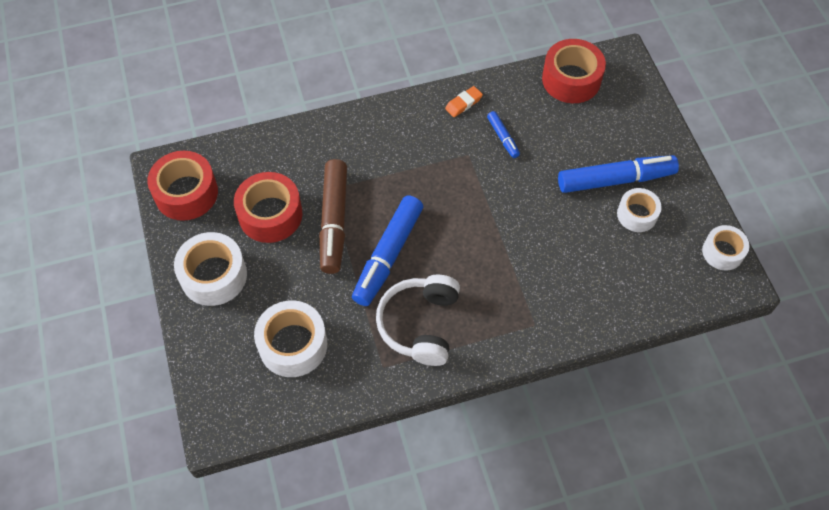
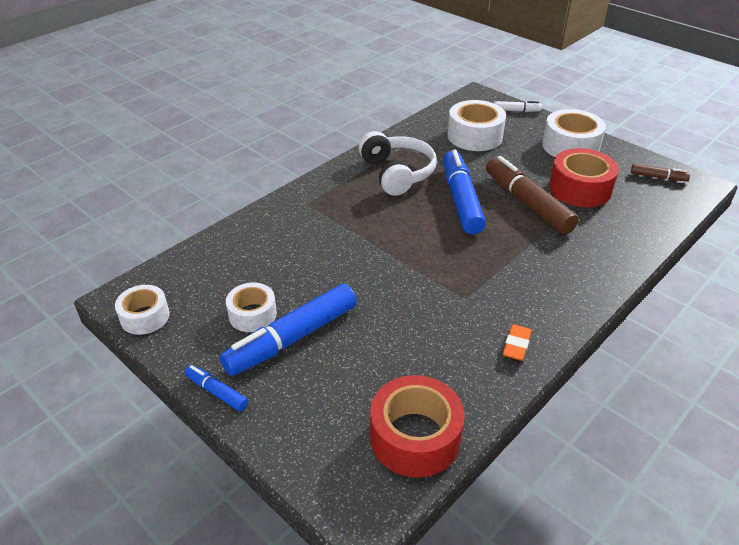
camera: 150 degrees right, 20 degrees down
red tape [147,151,218,221] -> brown marker [631,164,690,181]
blue marker [487,111,520,158] -> blue marker moved to [185,365,248,412]
none -> white marker [494,101,542,112]

